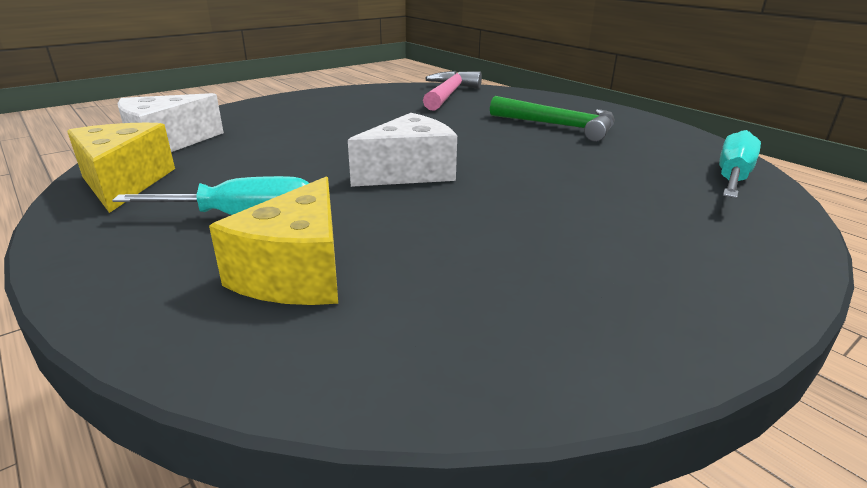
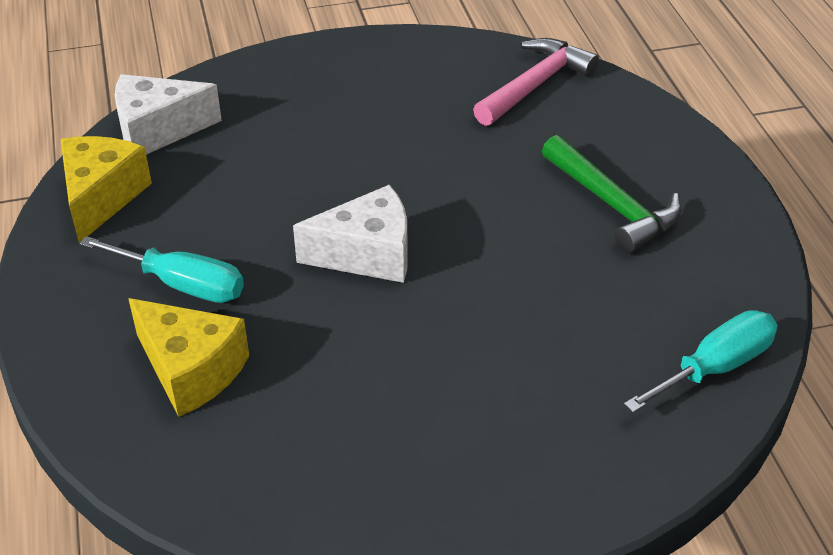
camera: 25 degrees right, 15 degrees up
yellow cheese [209,177,338,305] -> yellow cheese turned 90 degrees counterclockwise [128,298,249,417]

